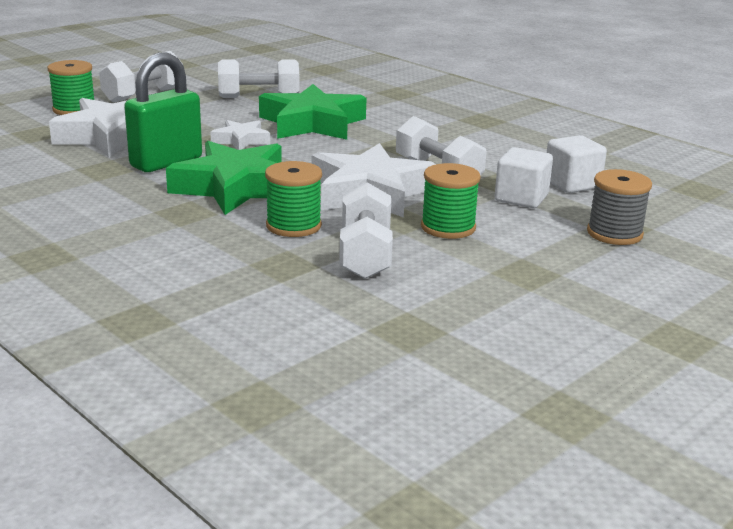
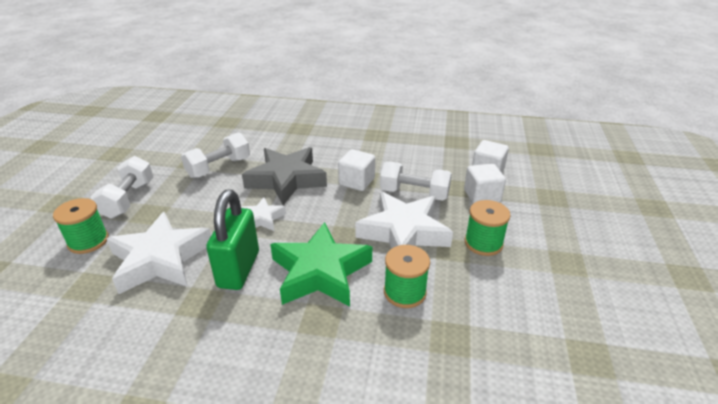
camera: 35 degrees left, 10 degrees up
green star [259,84,366,140] -> grey star [242,147,327,205]
white dumbbell [339,182,393,279] -> none
grey spool [587,169,652,245] -> none
none -> white cube [338,149,375,191]

